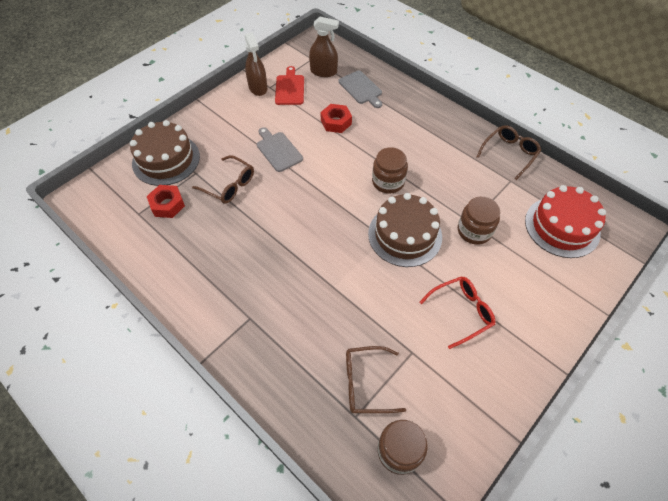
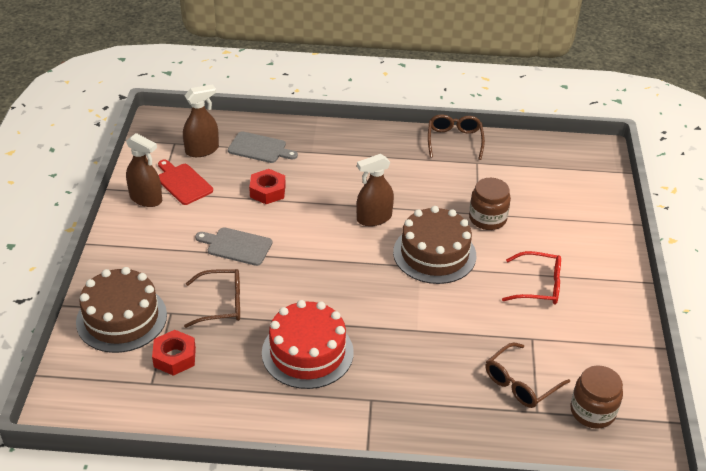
camera: 40 degrees left, 15 degrees down
brown jar [372,147,408,194] -> brown spray bottle [356,154,394,226]
red glasses [419,276,495,349] -> red glasses turned 75 degrees clockwise [502,251,561,304]
red cake [525,185,606,258] -> red cake moved to [262,300,354,389]

